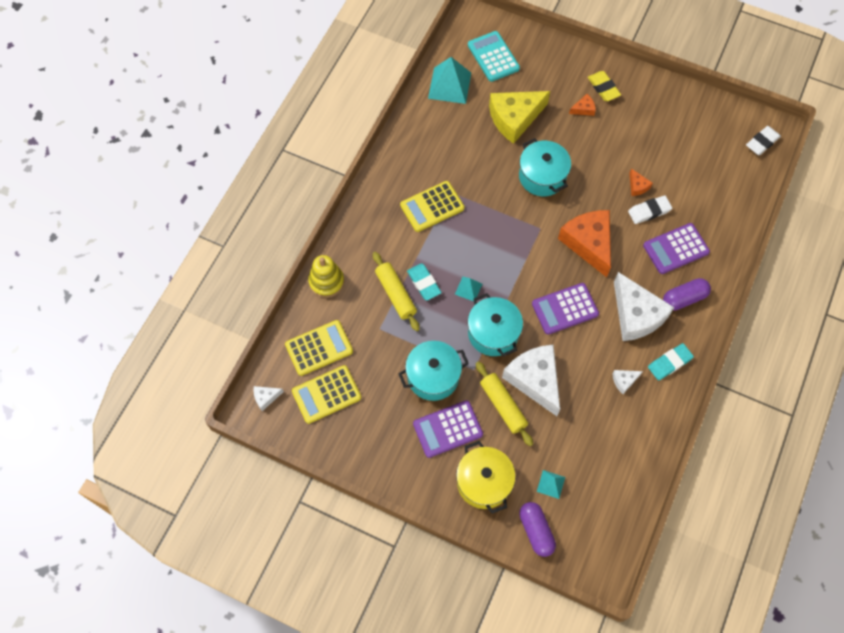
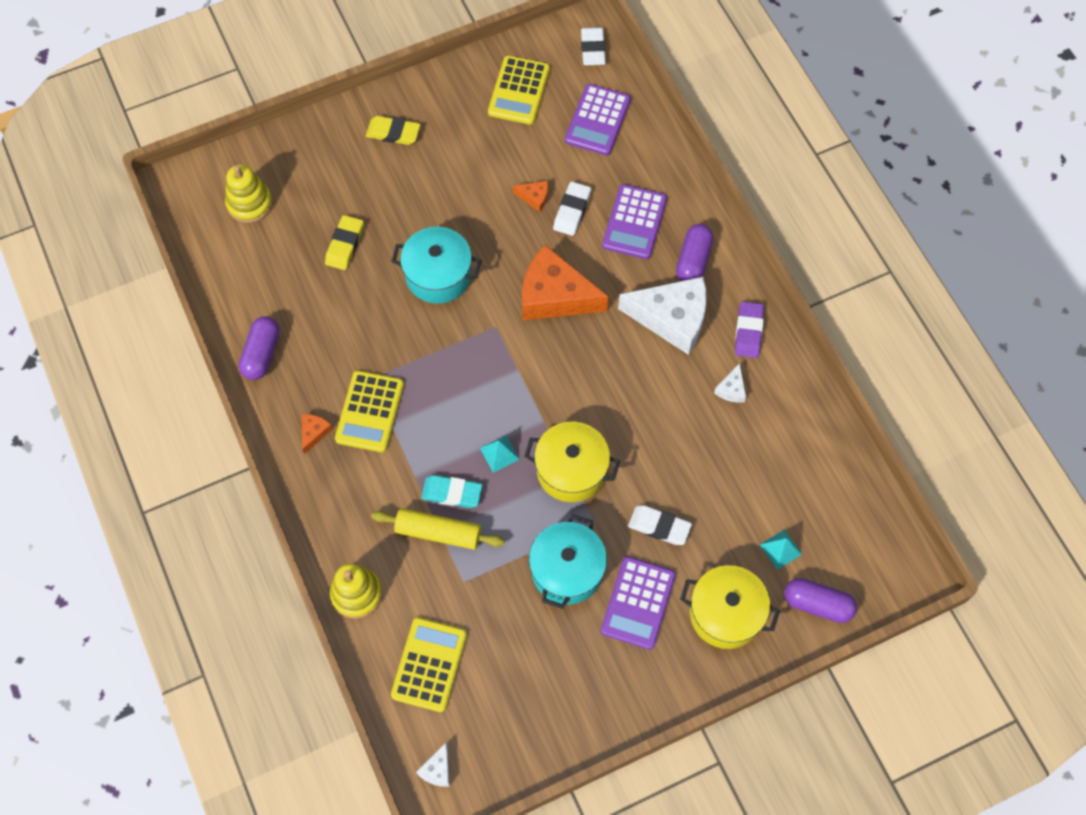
camera: 50 degrees left, 0 degrees up
yellow calculator [292,365,361,424] -> yellow calculator moved to [488,56,550,125]
turquoise pyramid [428,57,471,104] -> none
turquoise calculator [468,31,520,82] -> yellow stacking toy [225,164,272,223]
turquoise pot [468,293,523,357] -> yellow pot [524,422,620,502]
yellow rolling pin [476,361,533,446] -> white eraser [628,505,692,545]
yellow cheese [489,91,550,144] -> yellow eraser [325,215,364,270]
white cheese [502,345,560,416] -> none
purple calculator [532,283,599,334] -> purple calculator moved to [565,84,631,155]
orange cheese [569,94,596,116] -> orange cheese moved to [301,414,333,454]
turquoise eraser [648,343,694,381] -> purple eraser [735,302,764,358]
none -> purple capsule [239,316,280,380]

